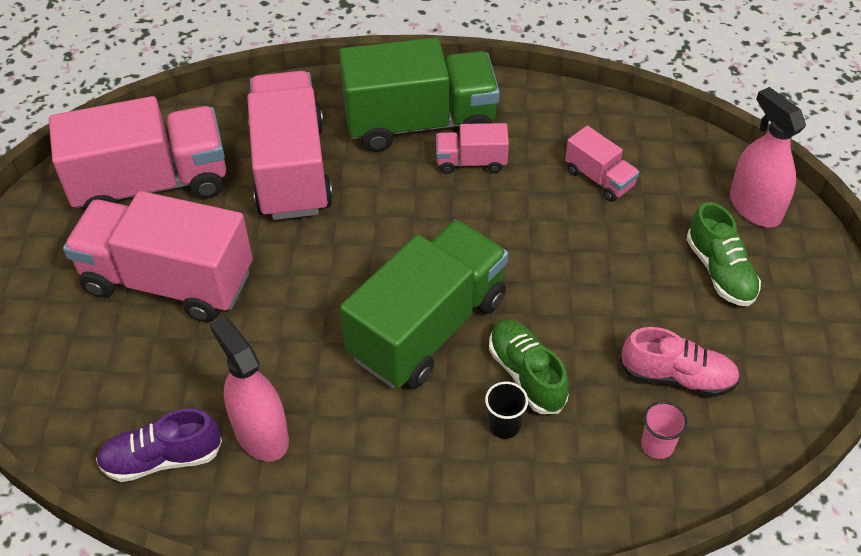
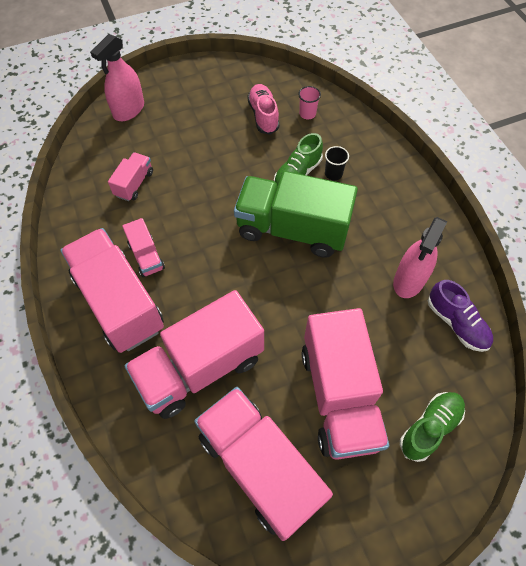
camera: 115 degrees left, 10 degrees up
green truck [339,37,500,152] -> pink truck [60,228,164,353]
green shoe [686,202,761,306] -> green shoe moved to [400,392,465,462]

